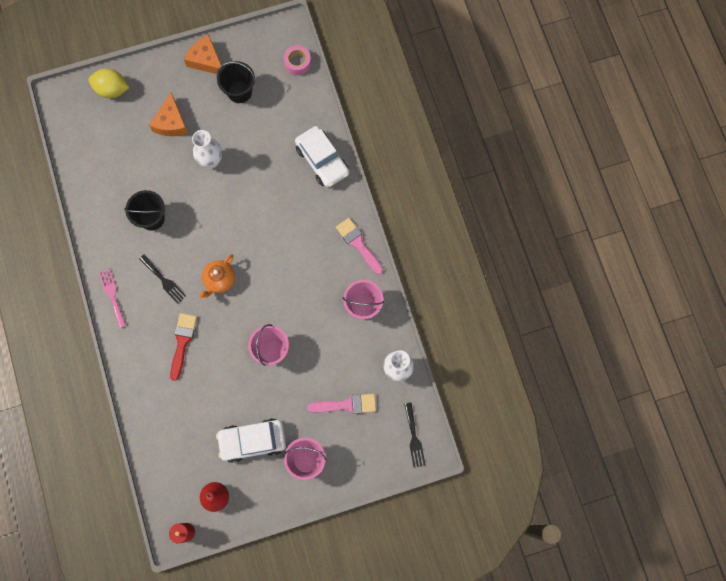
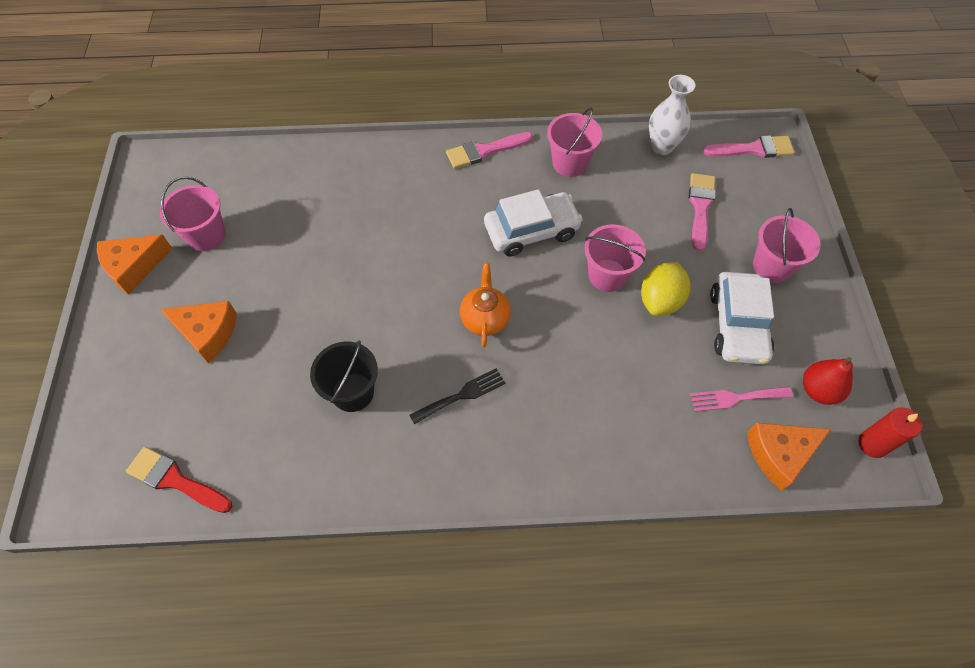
camera: 75 degrees left, 15 degrees down
yellow lemon [88,68,129,98] -> yellow lemon moved to [641,262,690,316]
pink fork [99,269,126,328] -> pink fork moved to [690,387,793,412]
red brush [170,313,197,381] -> red brush moved to [126,447,232,513]
white vase [192,130,222,168] -> none
orange teapot [199,254,235,298] -> orange teapot turned 135 degrees counterclockwise [460,263,511,347]
black bucket [217,61,256,103] -> pink bucket [160,177,226,251]
pink tape [284,46,311,75] -> none
white car [295,126,349,188] -> white car moved to [484,189,583,257]
black fork [404,402,426,468] -> pink brush [703,135,795,158]
none -> orange cheese [747,423,831,491]

